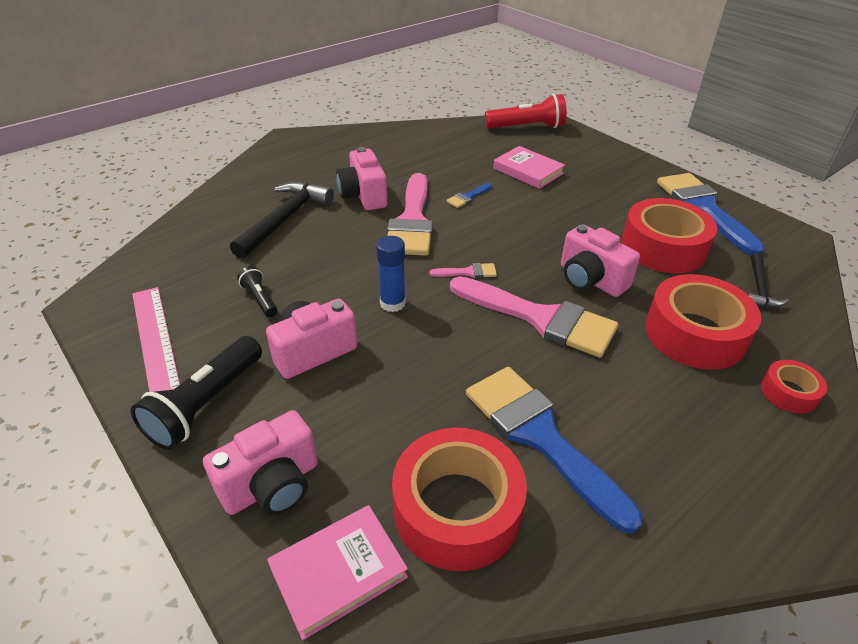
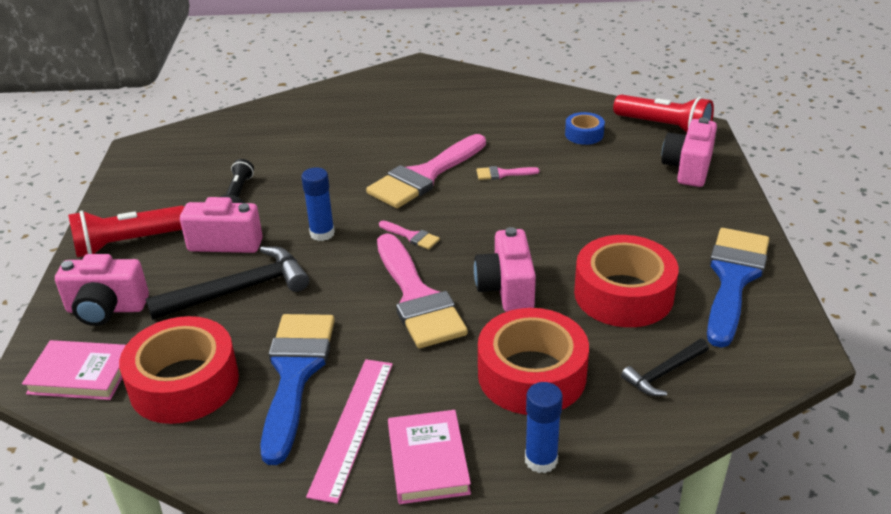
camera: 40 degrees right, 5 degrees down
black flashlight [131,336,262,450] -> red flashlight [68,206,185,258]
pink ruler [132,287,180,392] -> pink ruler moved to [306,359,393,503]
black hammer [230,182,334,259] -> black hammer moved to [145,246,309,320]
pink camera [336,147,387,210] -> pink camera moved to [661,117,717,187]
blue brush [446,183,492,208] -> pink brush [477,166,540,180]
pink book [493,146,565,189] -> pink book moved to [388,410,471,504]
red tape [761,360,827,414] -> blue glue stick [525,382,563,473]
none -> blue tape [565,112,605,145]

